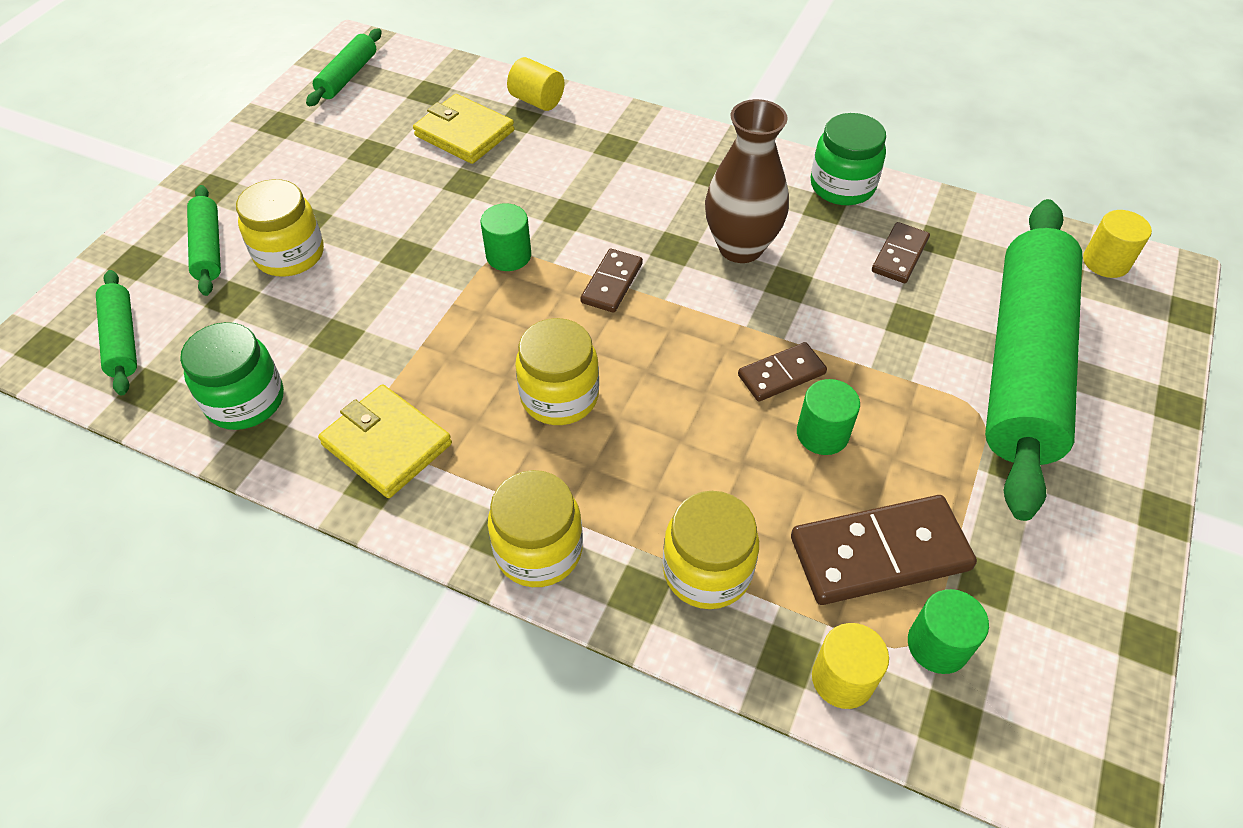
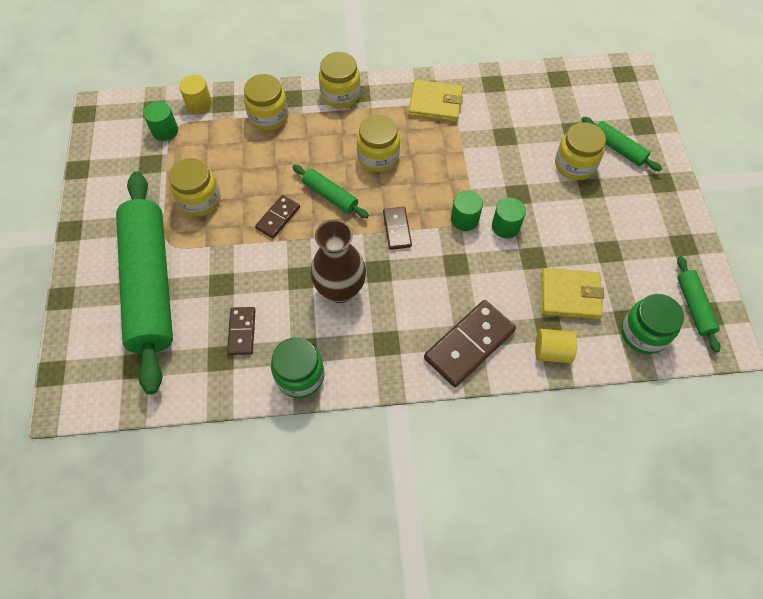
camera: 150 degrees right, 10 degrees up
green rolling pin [96,270,137,396] -> green rolling pin moved to [292,165,369,218]
green jar [180,322,284,430] -> green jar moved to [621,294,684,354]
brown domino [791,495,977,605] -> brown domino moved to [424,300,516,387]
green cylinder [797,379,860,455] -> green cylinder moved to [492,198,526,238]
yellow cylinder [1083,210,1152,278] -> none
none -> yellow jar [169,158,221,217]

